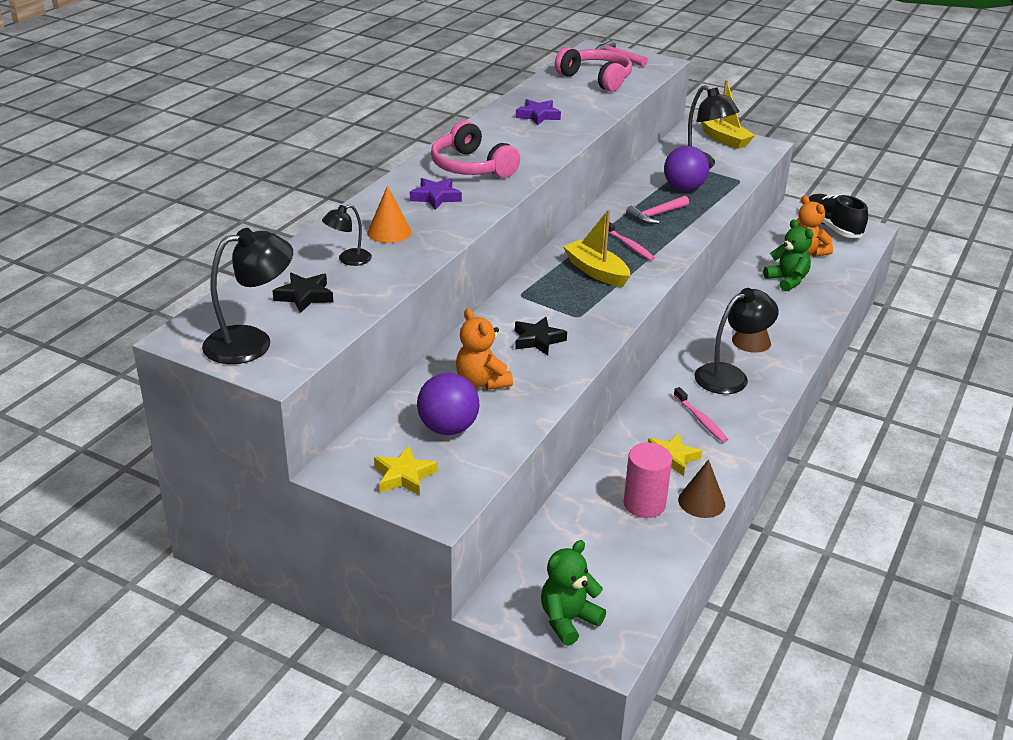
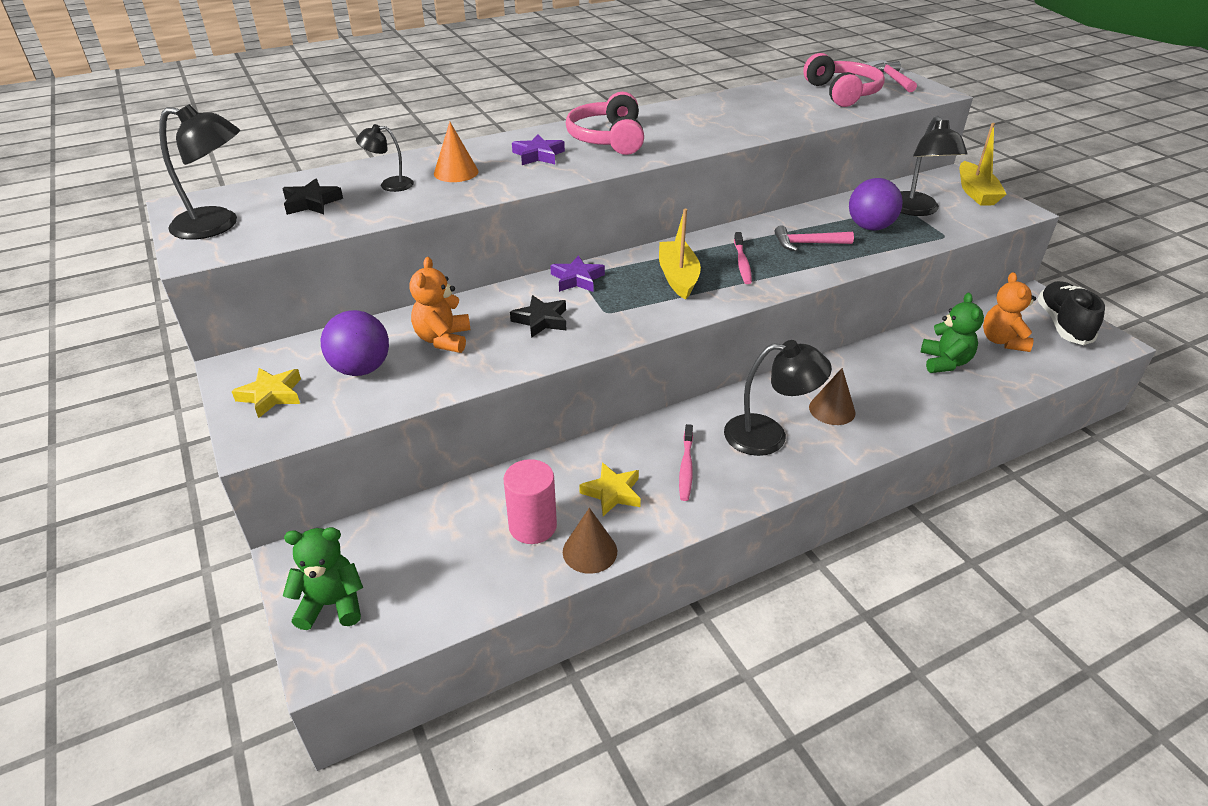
camera: 35 degrees right, 5 degrees up
purple star [516,99,561,126] -> purple star moved to [550,255,605,292]

